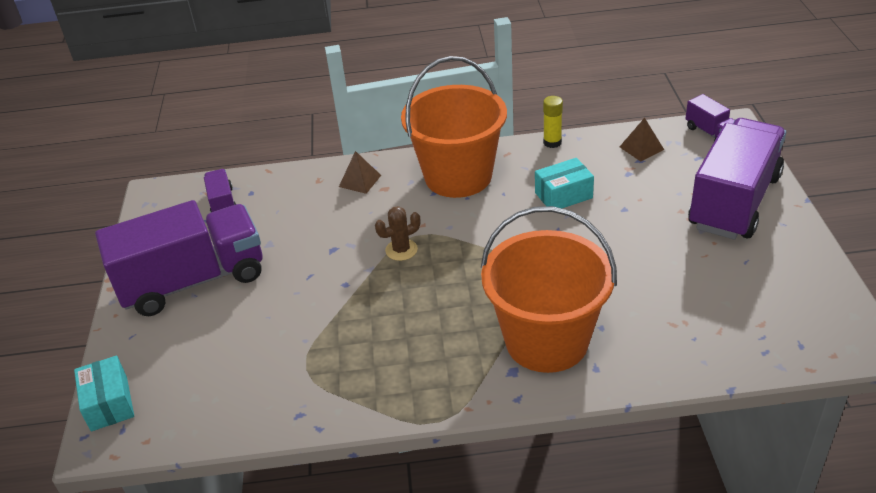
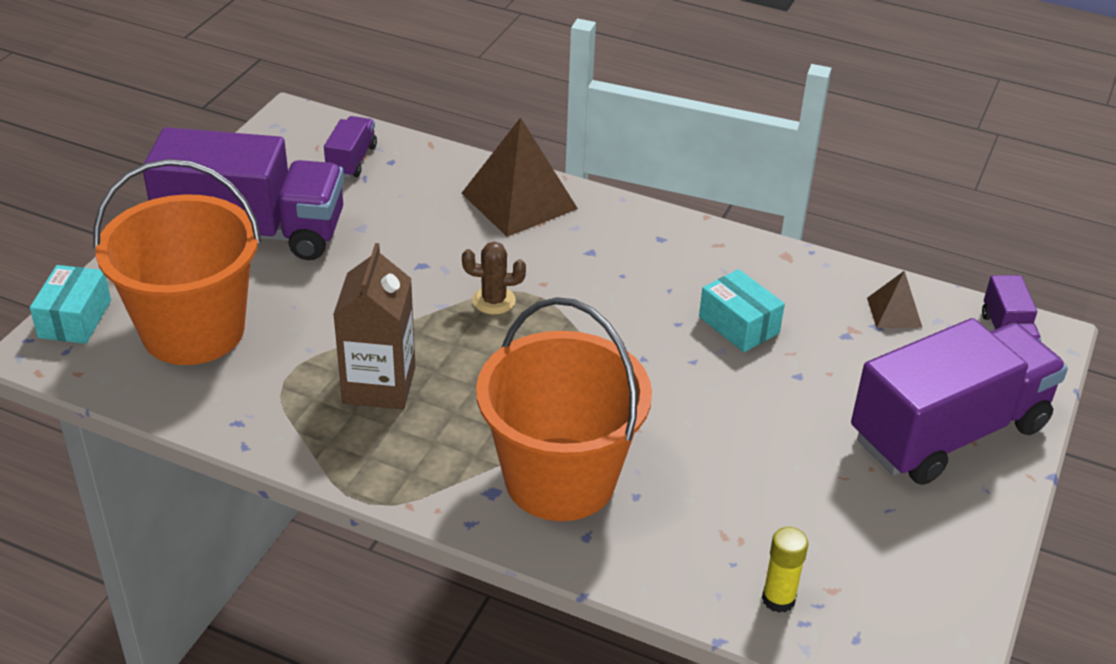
camera: 25 degrees right, 0 degrees up
brown pyramid [339,151,381,194] -> brown pyramid [461,117,578,237], size x1.98
orange bucket [401,56,507,198] -> orange bucket moved to [94,159,261,365]
turquoise box [535,158,594,208] -> turquoise box turned 45 degrees clockwise [699,269,785,352]
yellow glue stick [543,96,563,148] -> yellow glue stick moved to [762,527,809,613]
none -> brown carton [333,243,415,409]

